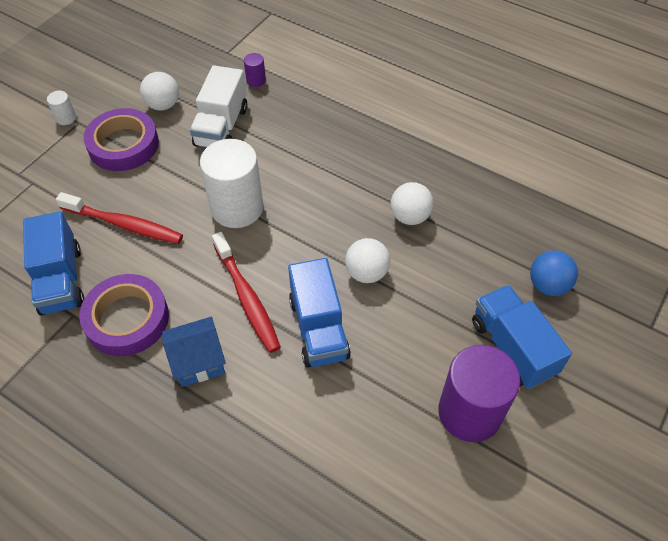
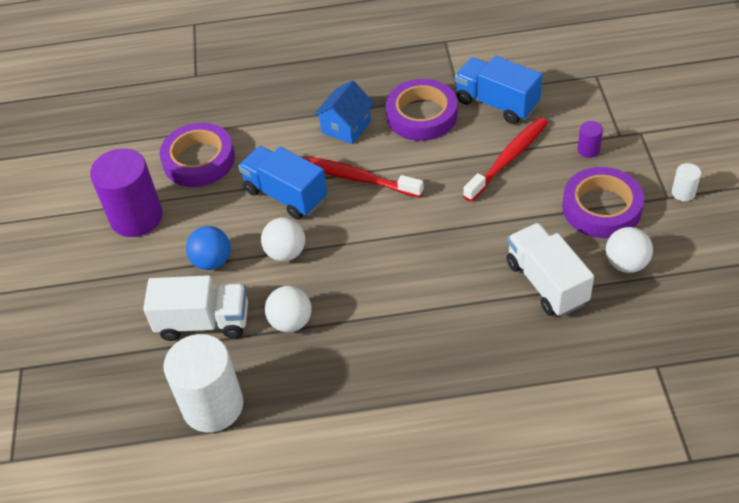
camera: 145 degrees right, 5 degrees down
red toothbrush [56,192,183,244] -> red toothbrush turned 150 degrees clockwise [463,117,548,202]
white cylinder [200,139,264,228] -> white cylinder moved to [163,334,243,432]
purple cylinder [244,53,266,87] -> purple cylinder moved to [577,121,603,158]
blue truck [472,285,572,389] -> none
blue ball [530,250,578,296] -> blue ball moved to [186,226,231,270]
none -> white truck [143,275,248,341]
none -> purple tape [160,123,235,187]

